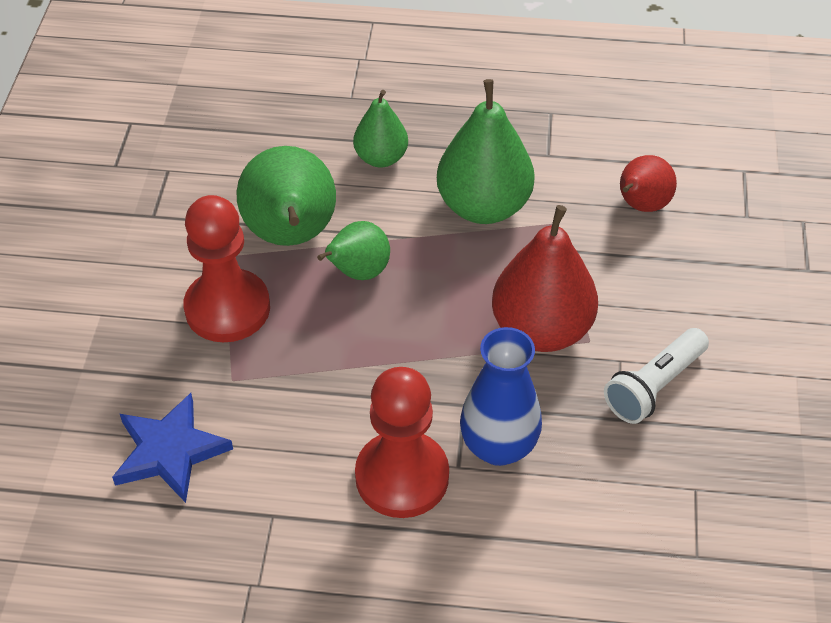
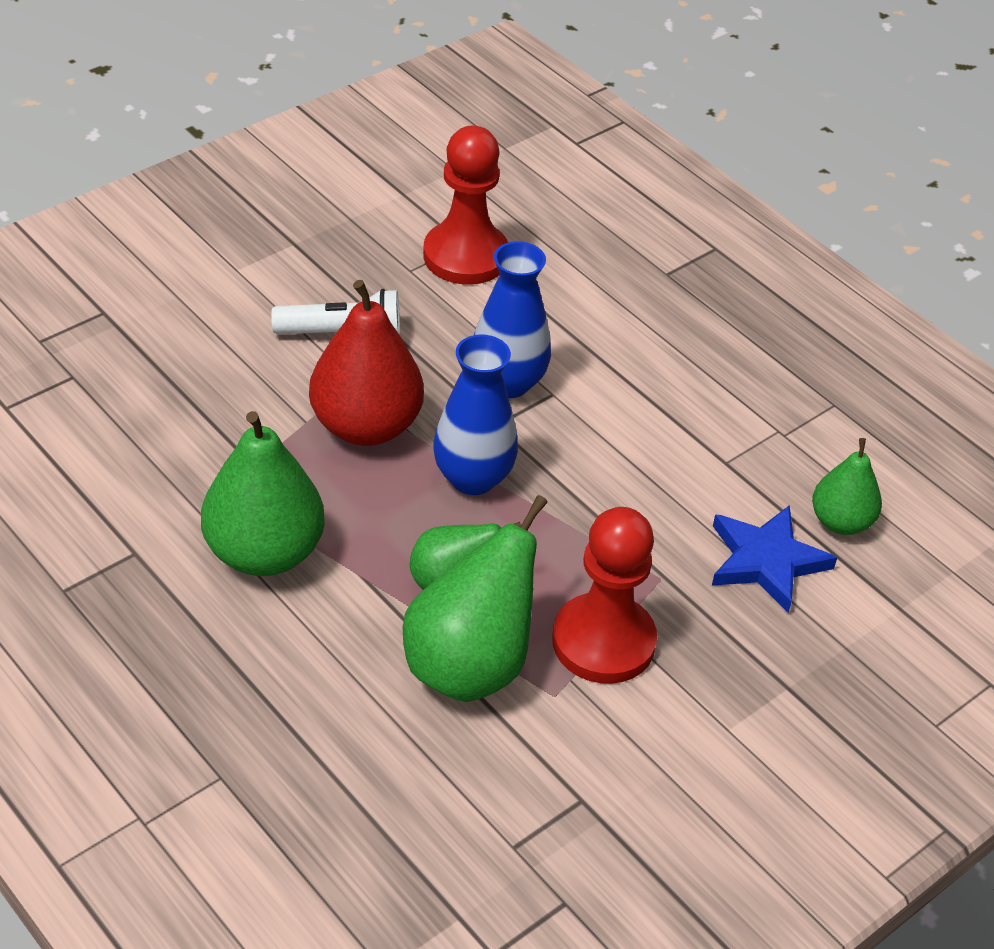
camera: 140 degrees left, 5 degrees down
green pear [353,90,408,168] -> green pear moved to [812,438,882,535]
red pawn [355,367,449,518] -> red pawn moved to [423,126,508,285]
red pear [620,155,677,212] -> none
none -> blue vase [433,334,518,495]

